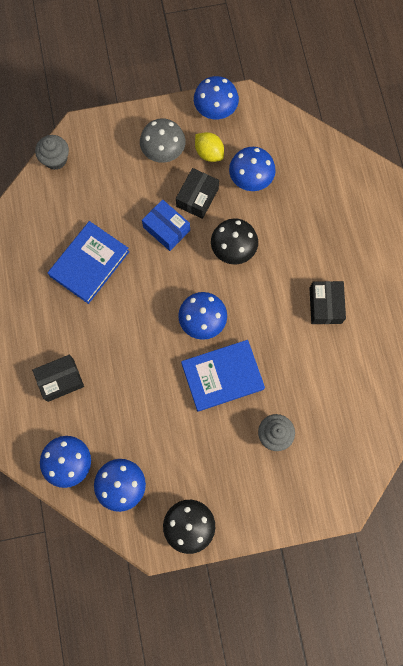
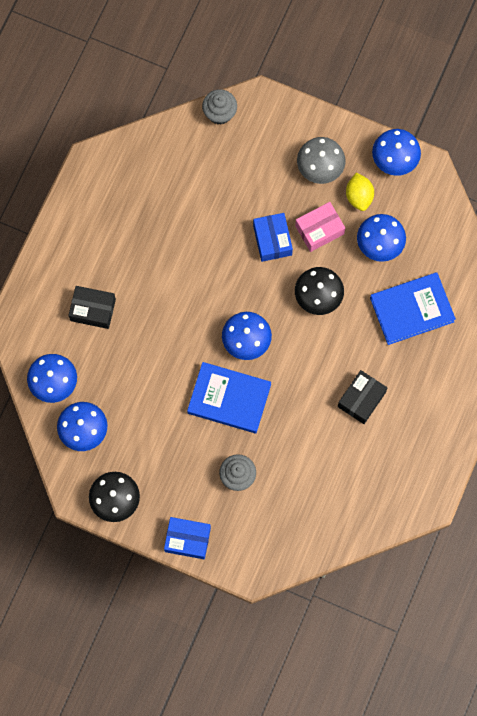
camera: 35 degrees right, 0 degrees up
blue book [48,221,130,304] -> blue book moved to [370,272,456,345]
black box [176,168,219,219] -> pink box [295,202,345,252]
none -> blue box [164,517,211,559]

